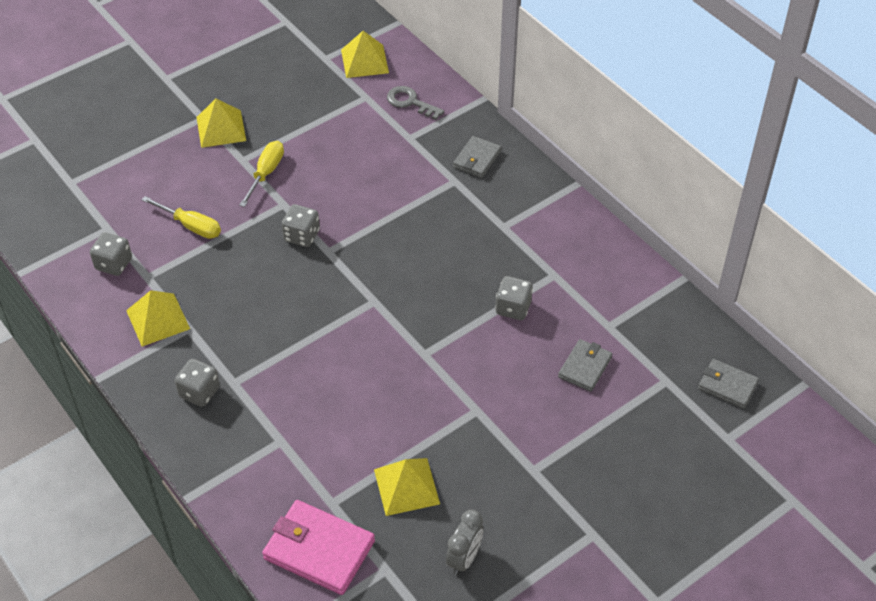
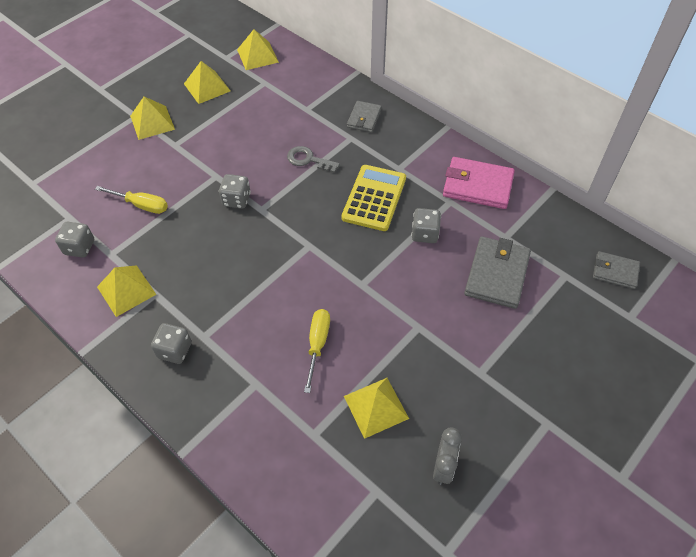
camera: 10 degrees left, 5 degrees up
yellow screwdriver [239,141,284,207] -> yellow screwdriver moved to [304,309,330,393]
pink wallet [262,500,375,595] -> pink wallet moved to [443,157,515,209]
grey key [387,86,444,120] -> grey key moved to [287,146,340,173]
grey wallet [558,339,612,392] -> grey wallet [464,236,531,309], size x1.67
none -> yellow pyramid [184,61,230,104]
none -> yellow calculator [342,165,406,231]

